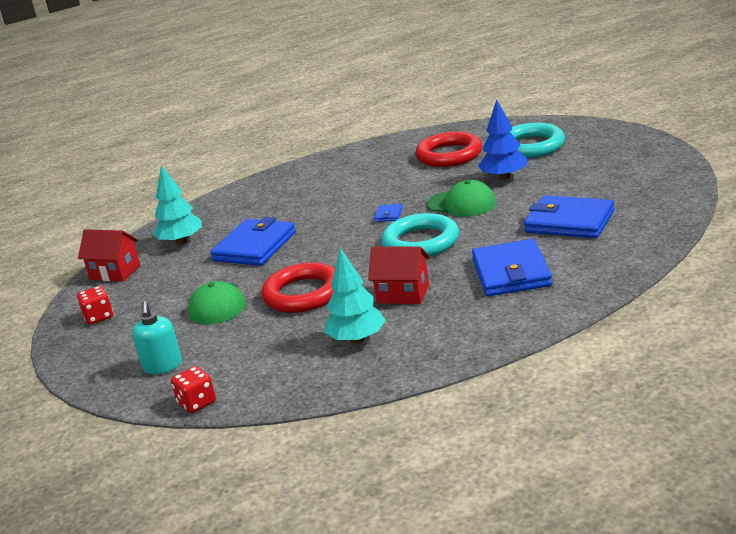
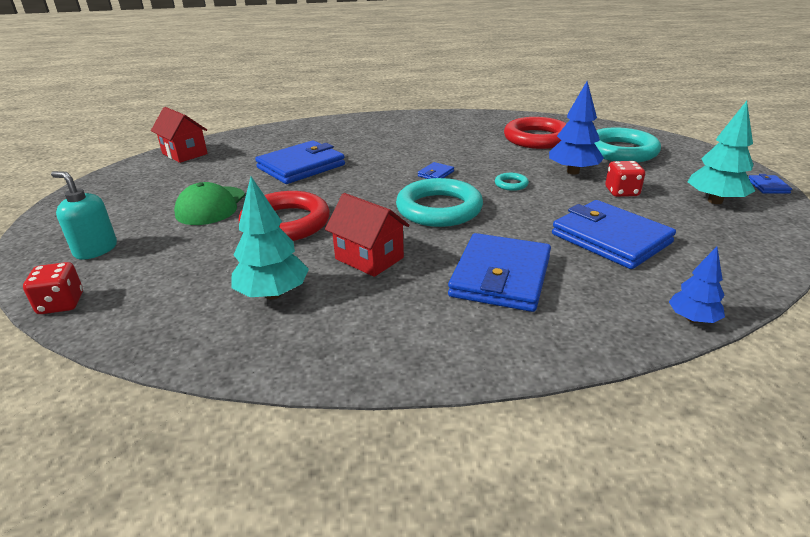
camera: 20 degrees right, 5 degrees up
red dice [77,286,113,325] -> red dice moved to [605,161,645,197]
turquoise soap dispenser [132,301,182,374] -> turquoise soap dispenser turned 105 degrees clockwise [51,171,117,260]
turquoise tree [153,165,202,245] -> turquoise tree moved to [688,101,755,204]
green cap [427,180,496,217] -> turquoise ring [495,173,529,191]
none -> blue tree [669,247,725,323]
none -> blue wallet [749,174,792,194]

